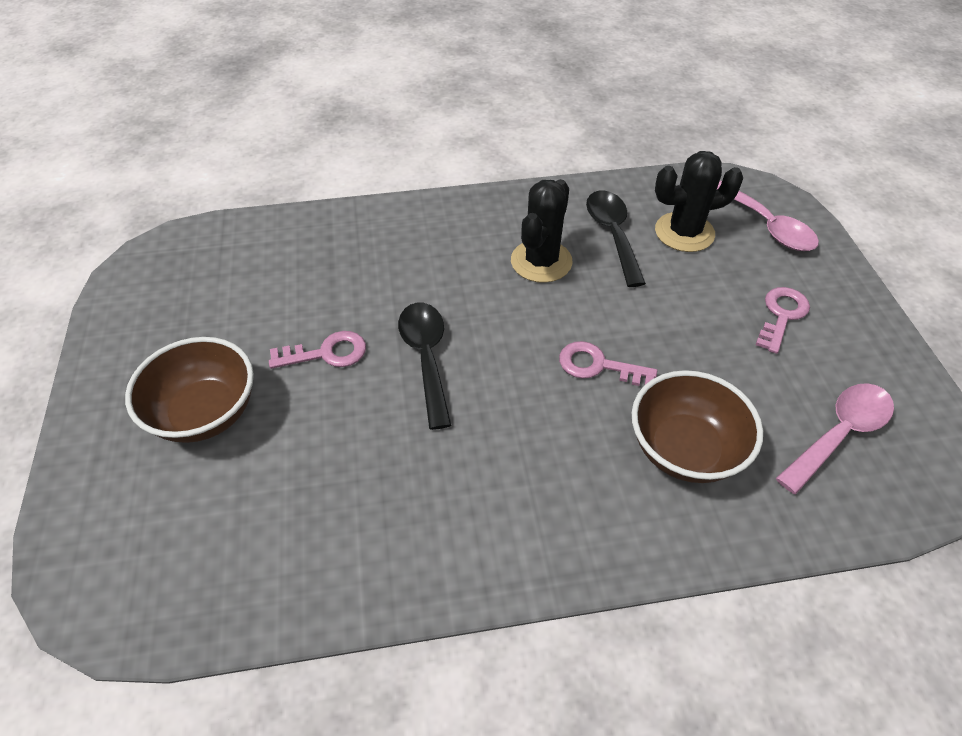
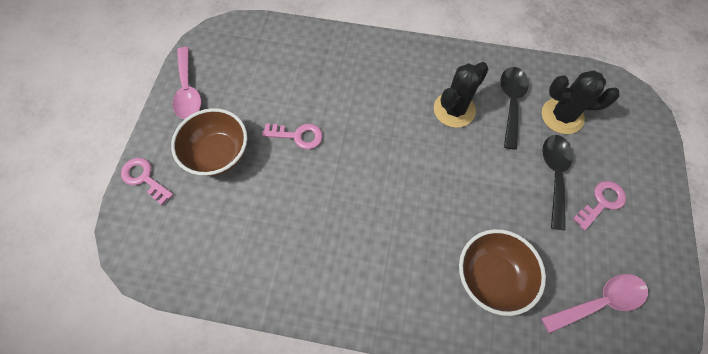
camera: 20 degrees right, 15 degrees up
black spoon [398,303,451,430] -> black spoon moved to [542,135,573,230]
pink key [559,341,657,386] -> pink key moved to [121,158,173,205]
pink spoon [717,180,819,251] -> pink spoon moved to [173,47,201,119]

